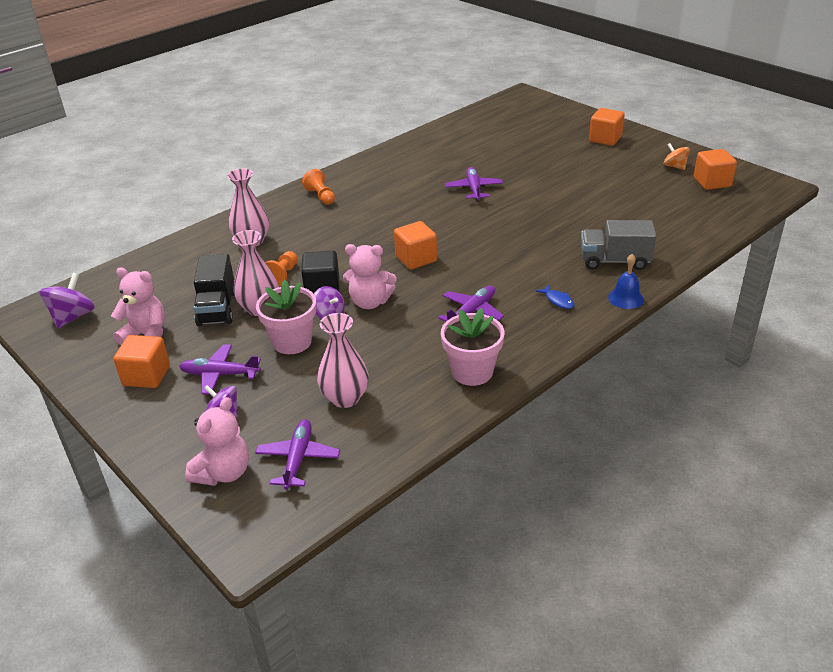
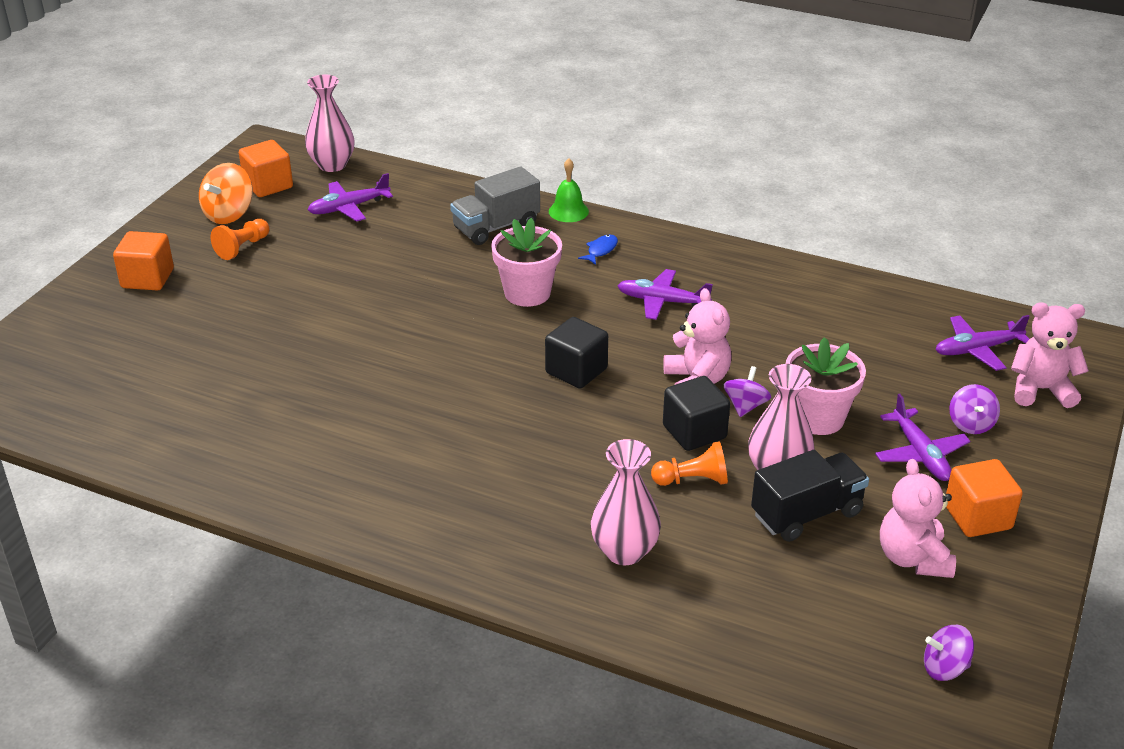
camera: 115 degrees left, 0 degrees up
purple spinning top [39,273,95,328] -> purple spinning top [924,625,974,681], size x0.66
orange pawn [302,169,335,205] -> orange pawn moved to [210,219,270,260]
pink vase [317,313,369,408] -> pink vase moved to [305,75,355,172]
orange cube [394,221,437,269] -> black cube [545,317,608,389]
pink flower pot [441,308,504,386] -> pink flower pot moved to [491,218,562,307]
purple plane [445,167,503,201] -> purple plane moved to [308,173,393,221]
grey truck [581,220,656,270] -> grey truck turned 75 degrees clockwise [450,166,540,245]
blue bell [608,254,644,309] -> green bell [549,158,589,222]
orange spinning top [663,143,690,170] -> orange spinning top [199,163,253,224], size x1.51

